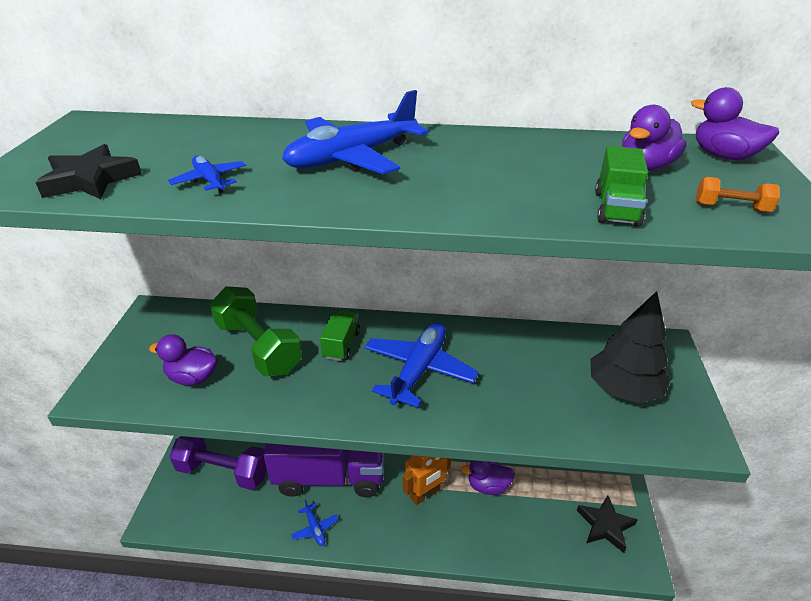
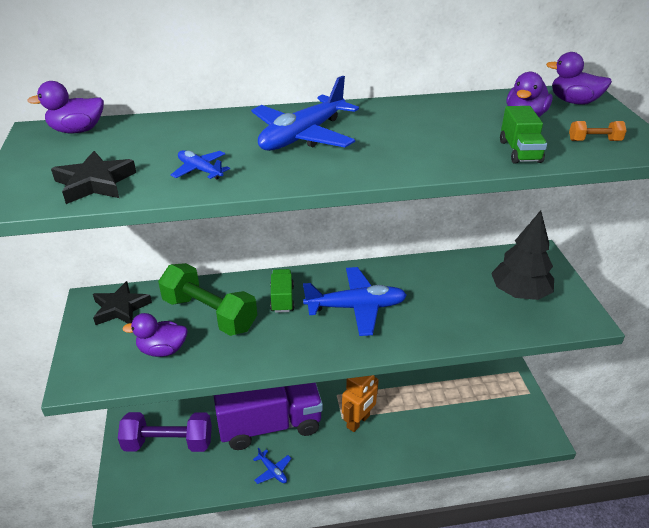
camera: 15 degrees left, 0 degrees up
blue plane [364,322,479,407] -> blue plane turned 75 degrees clockwise [303,267,407,336]
purple duck [461,460,515,495] -> purple duck moved to [27,81,104,133]
black star [577,495,638,553] -> black star moved to [93,281,152,325]

